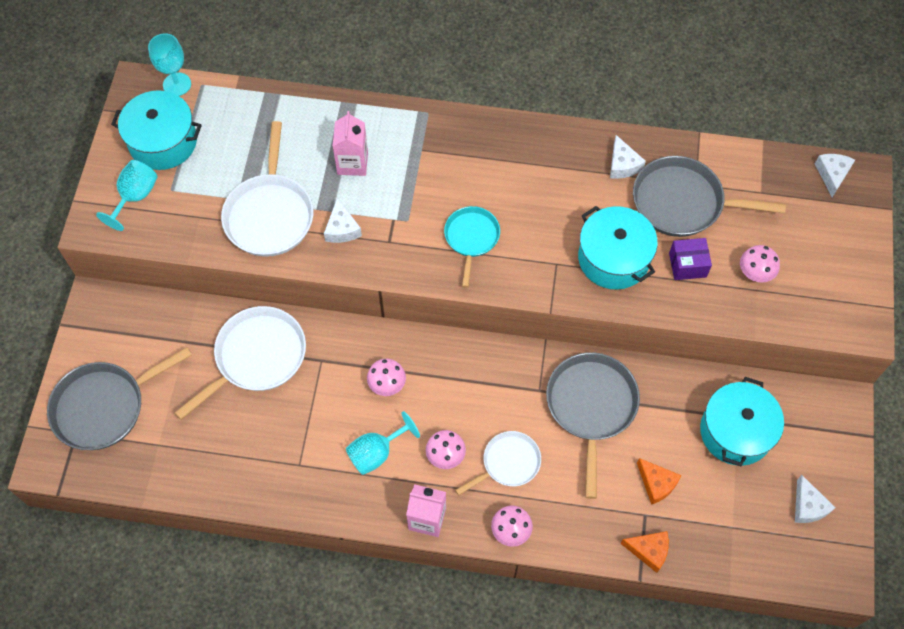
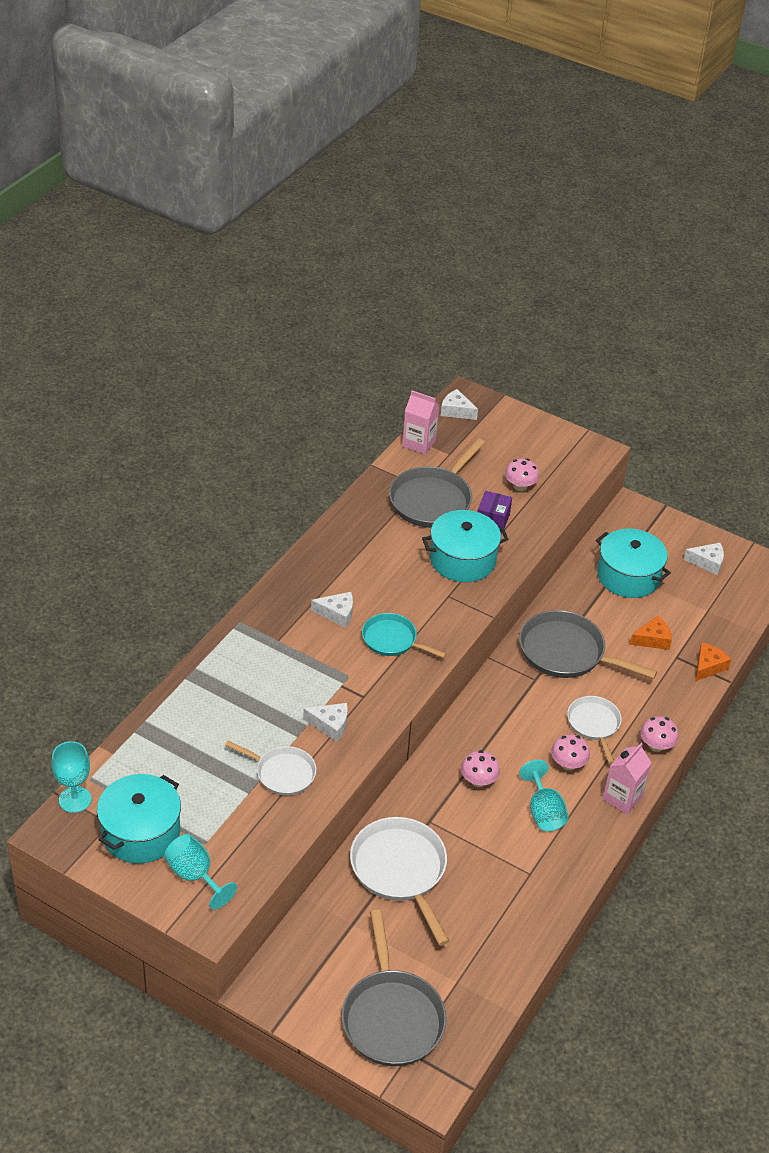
camera: 70 degrees left, 20 degrees down
white pan [221,121,313,257] -> white pan [225,741,316,796], size x0.61
pink carton [332,111,368,176] -> pink carton moved to [402,390,439,455]
white cheese [610,135,646,179] -> white cheese moved to [311,592,353,628]

